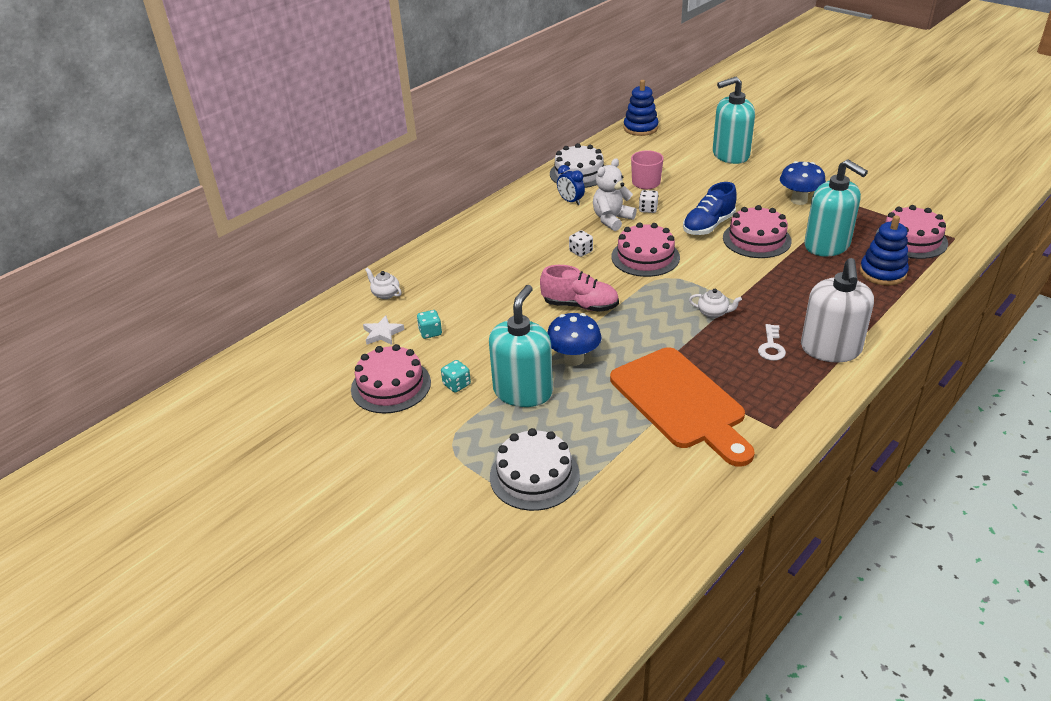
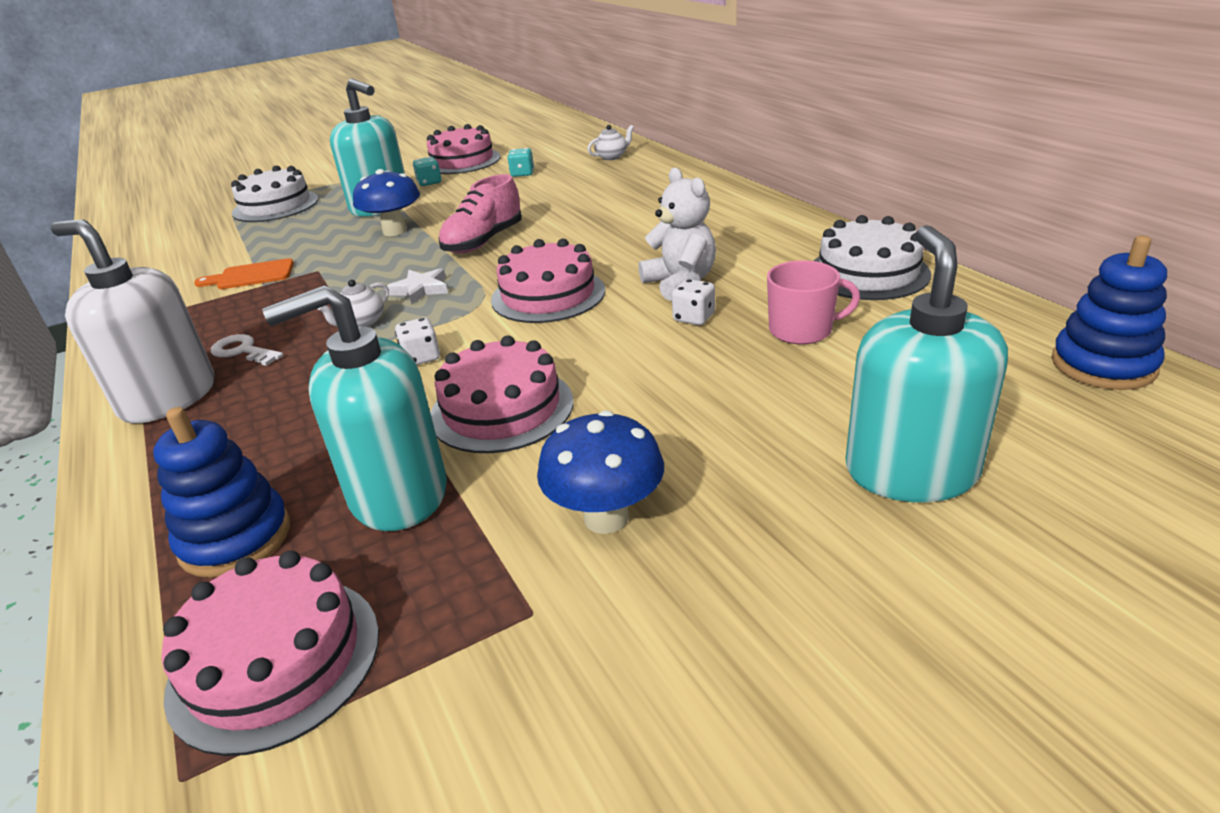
camera: 110 degrees right, 5 degrees down
white star [363,315,404,345] -> white star moved to [387,268,448,305]
blue clock [557,165,585,205] -> none
white dice [569,230,593,257] -> white dice moved to [395,317,440,365]
orange cutting board [610,347,755,467] -> orange cutting board [194,258,294,289], size x0.44
blue shoe [683,182,737,235] -> none

